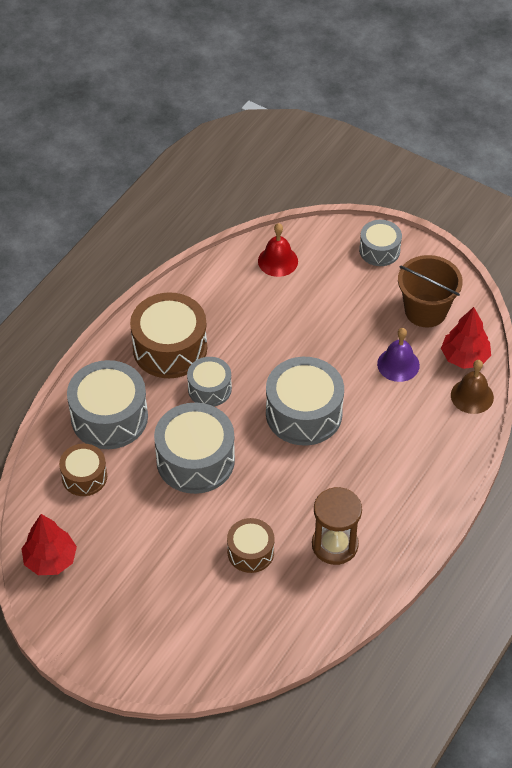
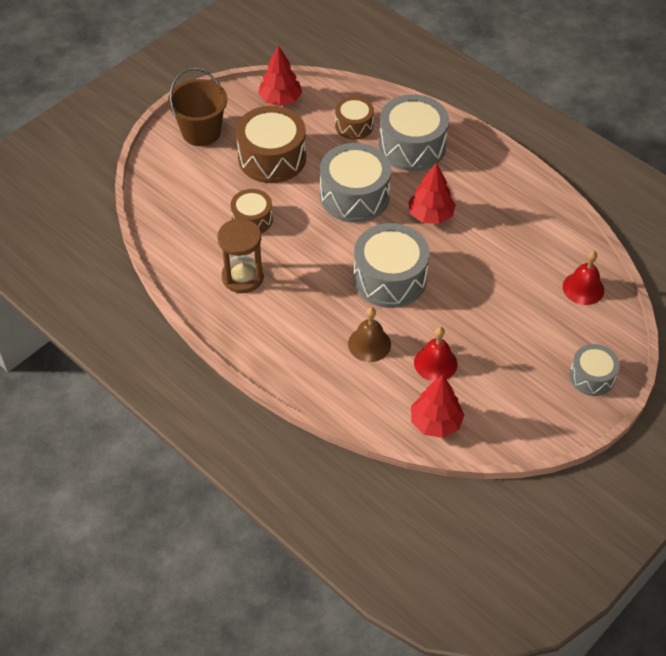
camera: 100 degrees right, 0 degrees up
brown drum [130,292,207,378] -> brown drum moved to [236,106,306,183]
grey drum [187,357,232,406] -> red tree [408,162,456,224]
purple bell [377,328,420,382] -> red bell [414,327,457,381]
brown bucket [398,255,463,328] -> brown bucket moved to [168,68,227,146]
brown bell [451,360,494,414] -> brown bell moved to [348,307,391,362]

